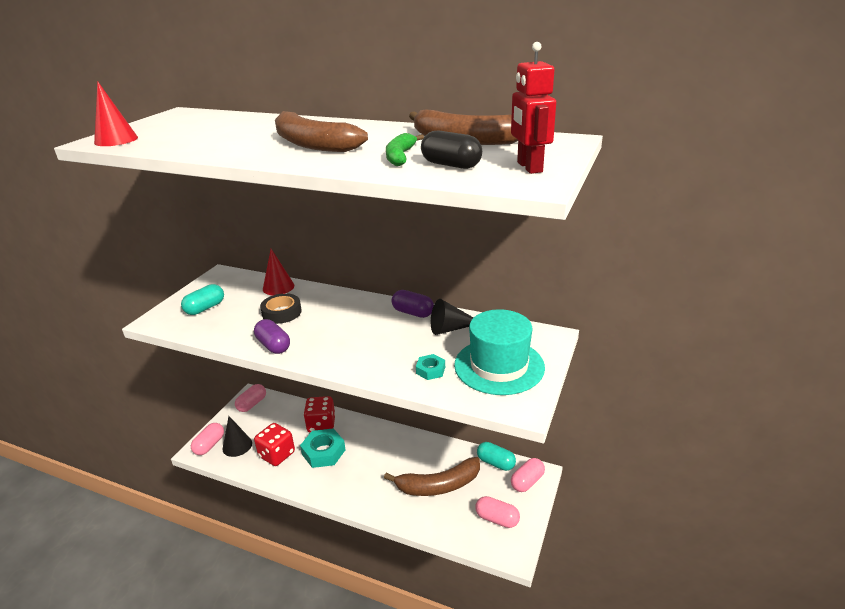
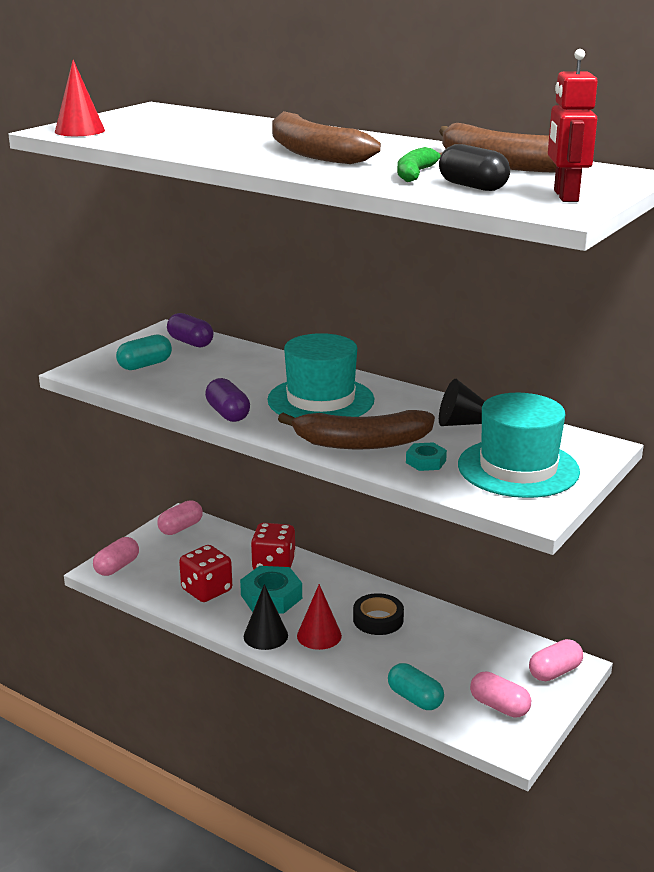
camera: 10 degrees right, 5 degrees down
black cone [222,416,252,457] -> black cone moved to [244,584,288,650]
black tape [260,293,302,324] -> black tape moved to [353,593,404,635]
red cone [263,249,294,295] -> red cone moved to [297,584,342,650]
brown banana [384,457,480,496] -> brown banana moved to [278,410,435,449]
purple capsule [392,290,434,318] -> purple capsule moved to [167,313,214,347]
turquoise capsule [477,442,516,471] -> turquoise capsule moved to [388,663,444,710]
none -> turquoise hat [267,333,374,418]

